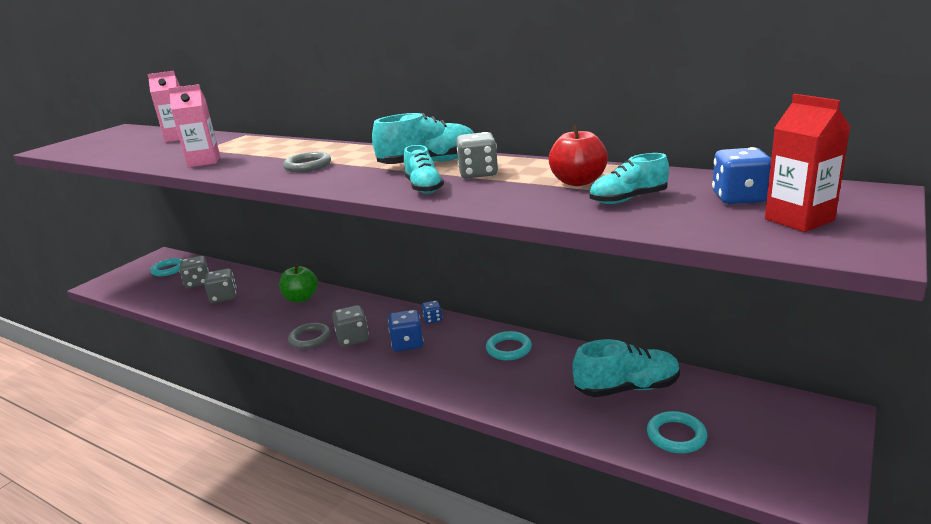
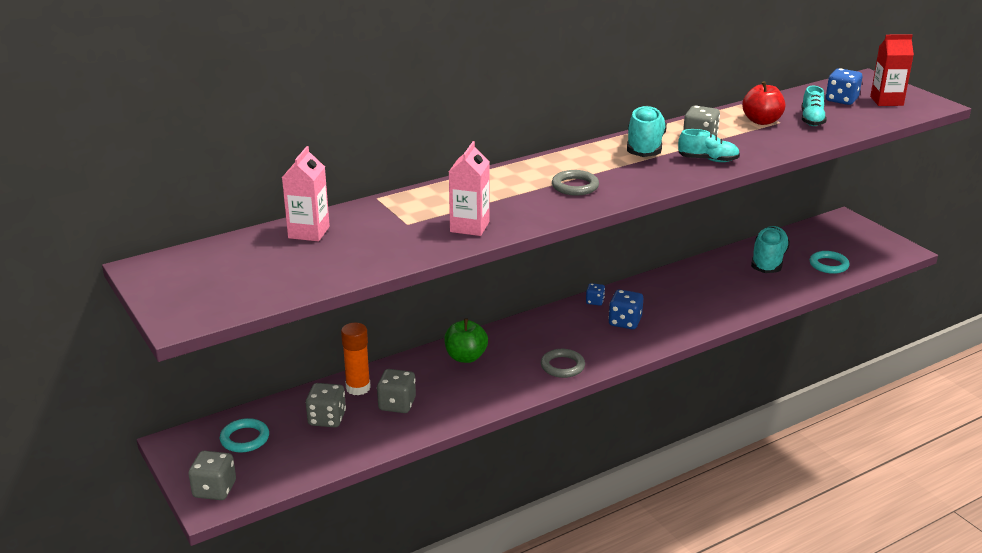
camera: 65 degrees left, 5 degrees up
grey dice [332,305,369,347] -> grey dice moved to [188,451,236,500]
turquoise ring [486,331,532,360] -> none
none -> orange glue stick [341,323,371,396]

